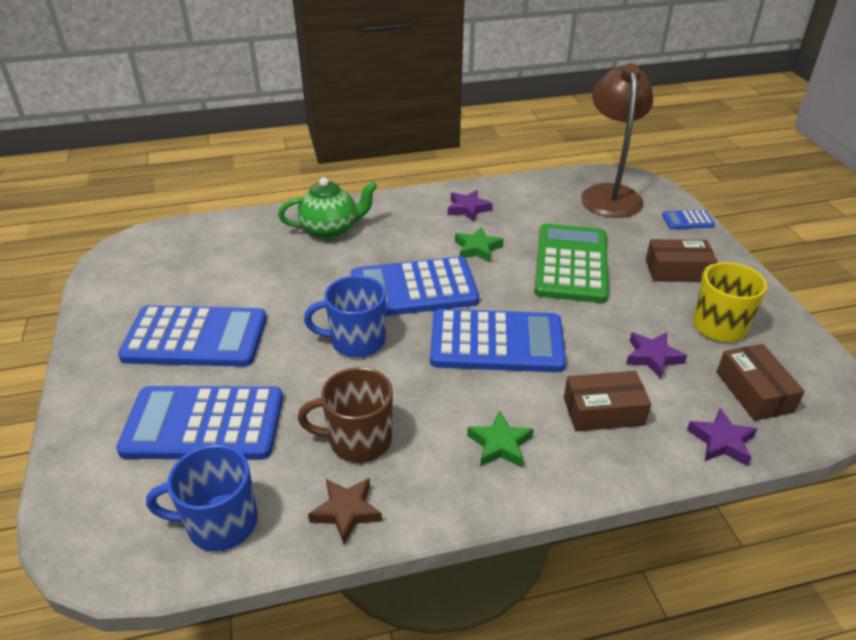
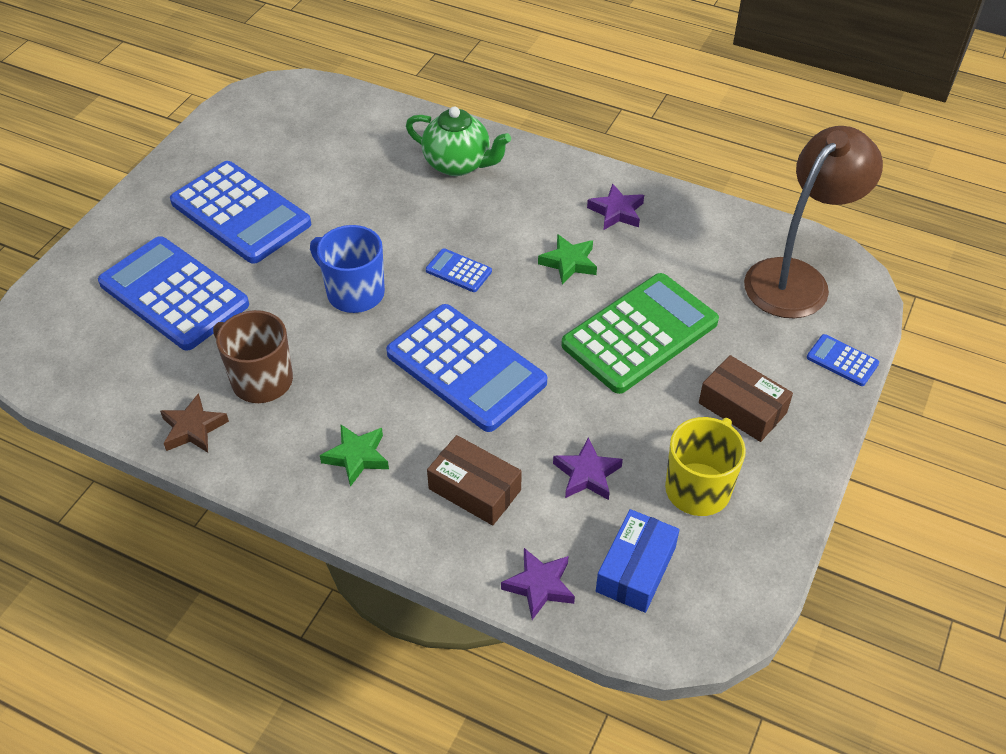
camera: 40 degrees right, 10 degrees up
blue mug [146,444,258,551] -> none
blue calculator [351,257,479,316] -> blue calculator [426,248,492,292], size x0.43
brown box [717,344,805,421] -> blue box [596,509,680,613]

